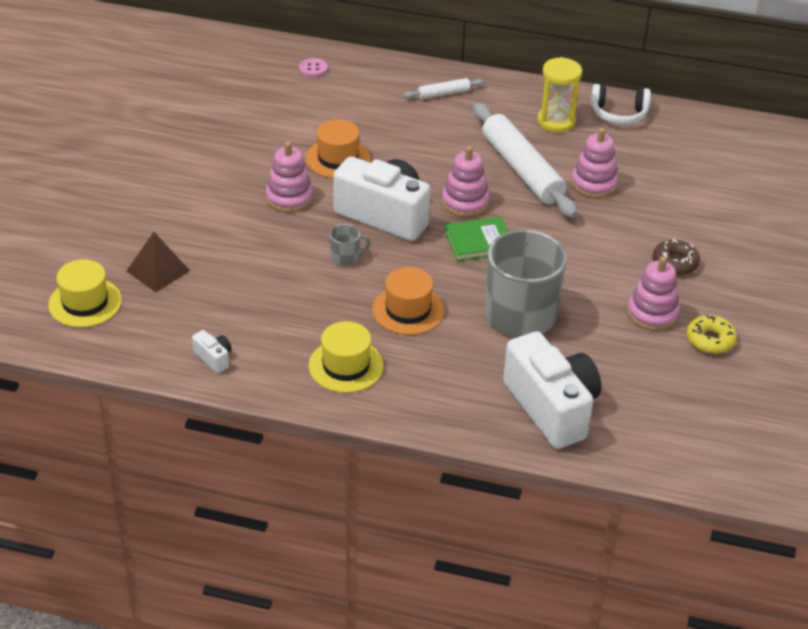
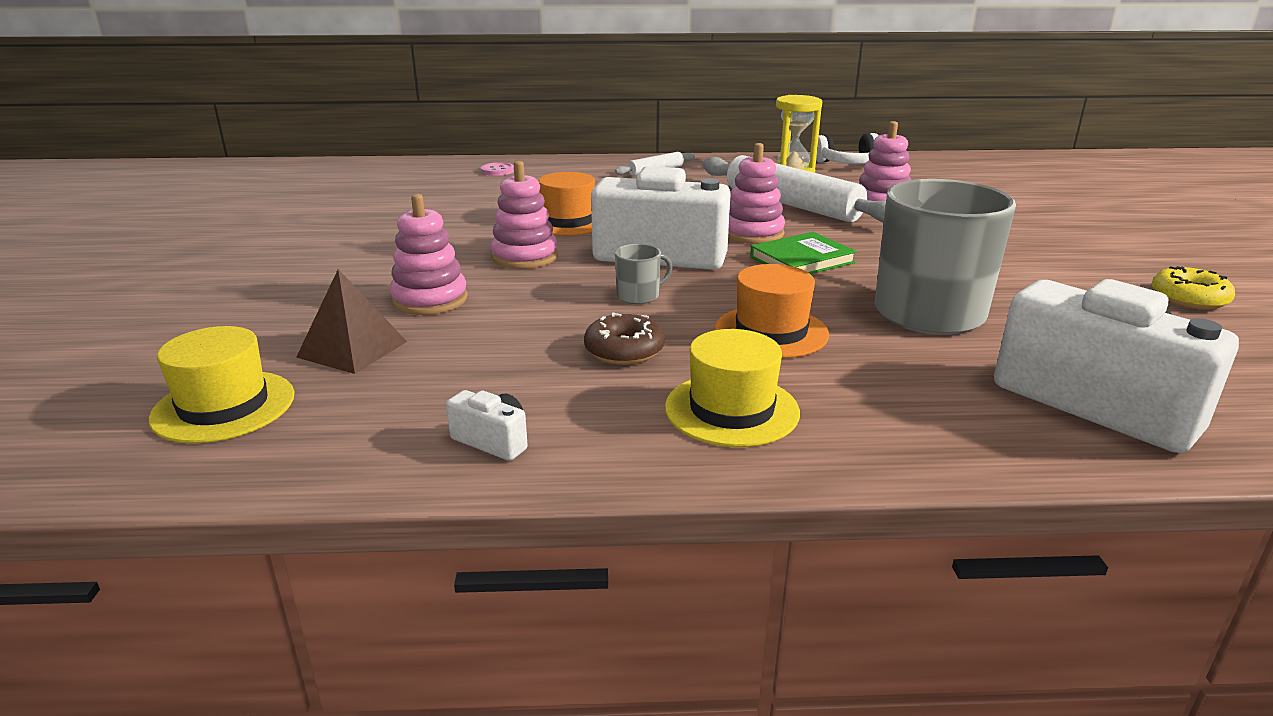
camera: 15 degrees left, 15 degrees down
pink stacking toy [627,256,680,331] -> pink stacking toy moved to [390,194,468,315]
brown donut [653,239,700,275] -> brown donut moved to [584,312,665,365]

